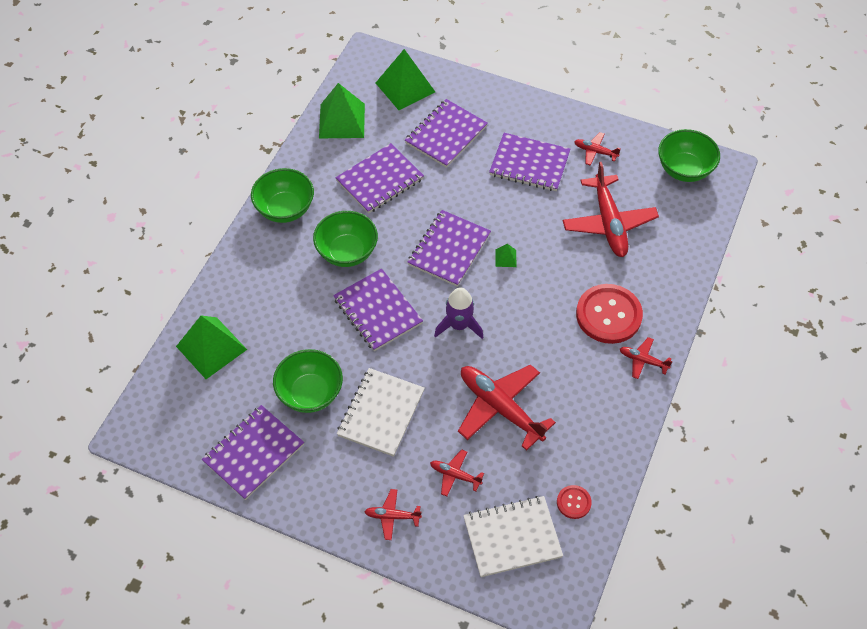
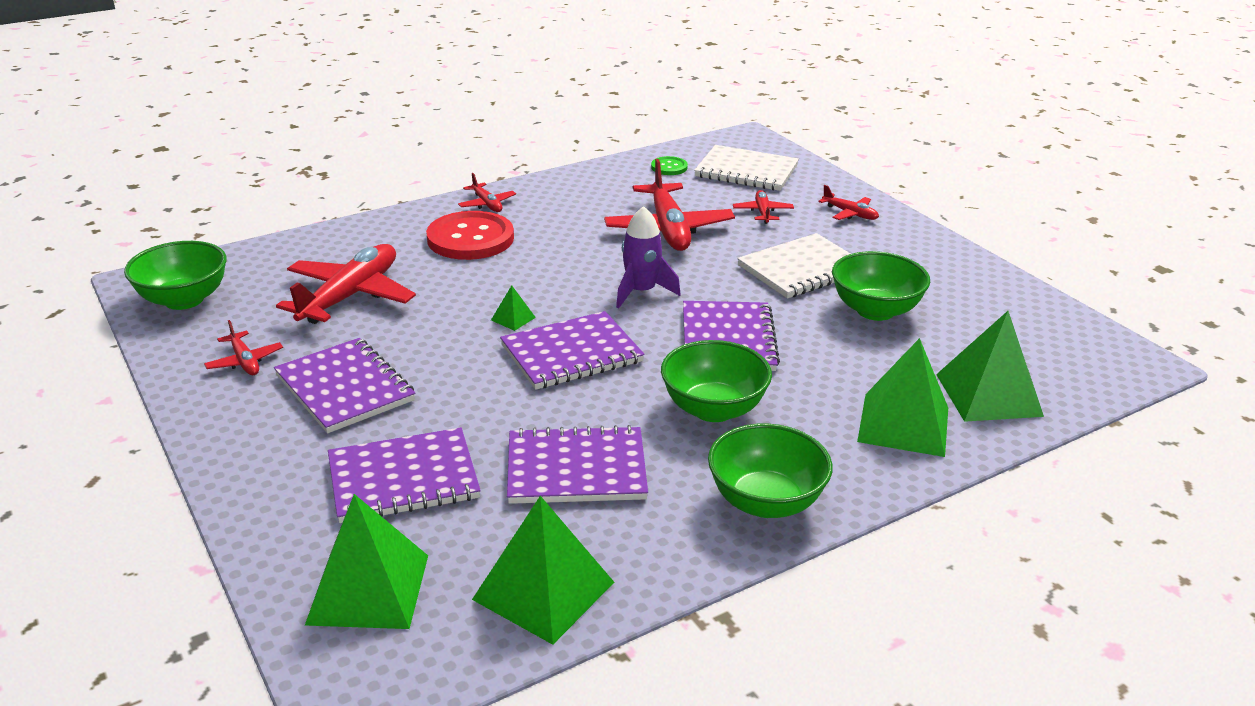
camera: 145 degrees left, 25 degrees down
purple notebook [202,405,304,500] -> none
red plane [430,449,484,496] -> red plane turned 150 degrees counterclockwise [733,190,794,224]
red button [557,485,592,519] -> green button [651,156,688,175]
none -> green pyramid [857,338,948,457]

